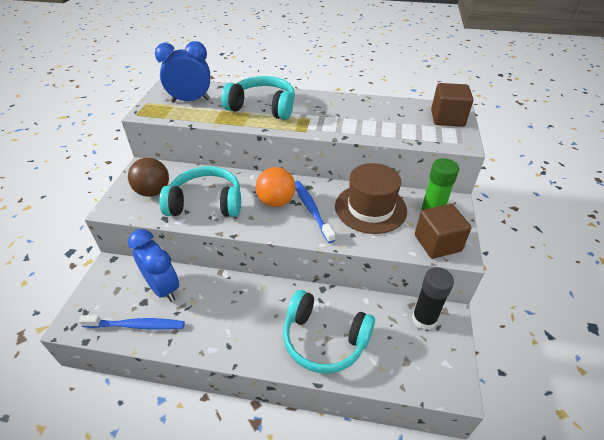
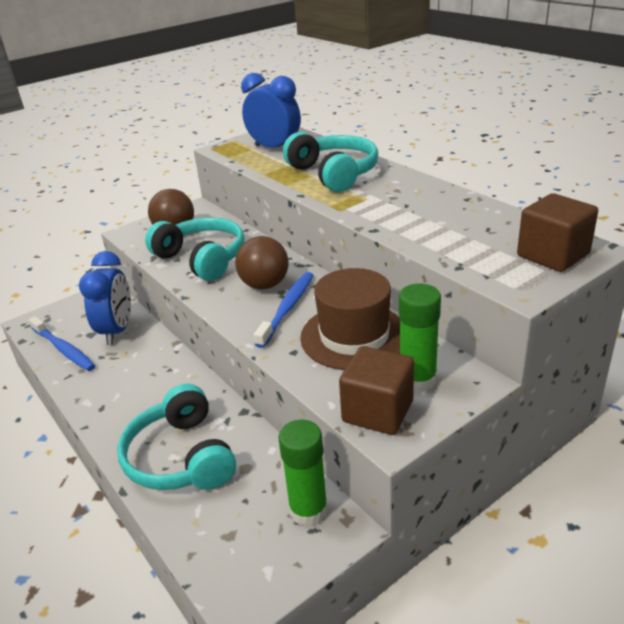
camera: 45 degrees right, 10 degrees down
orange ball [256,167,295,207] -> brown ball [235,236,289,289]
black glue stick [412,267,454,330] -> green glue stick [278,420,328,526]

